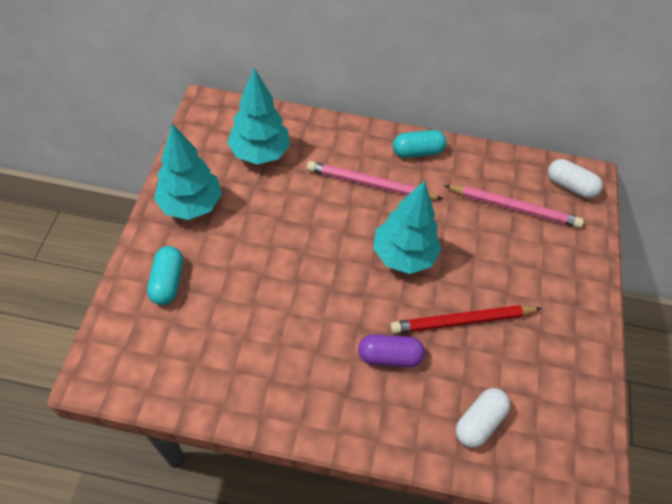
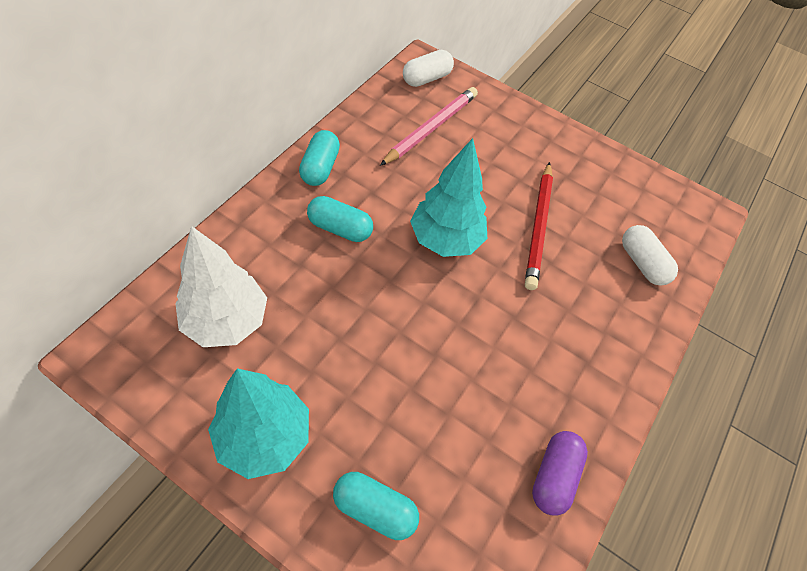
camera: 70 degrees left, 0 degrees up
turquoise tree [227,68,290,164] -> white tree [175,226,267,347]
pink pencil [307,161,443,199] -> turquoise capsule [307,196,373,242]
purple capsule [358,334,425,367] -> purple capsule moved to [532,431,588,516]

